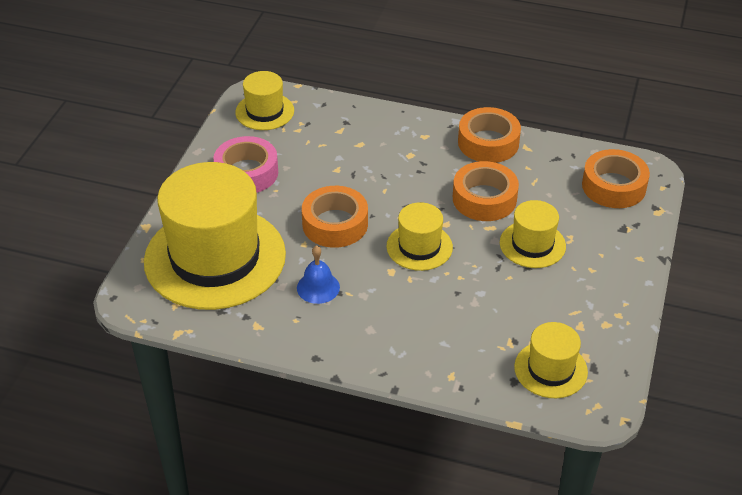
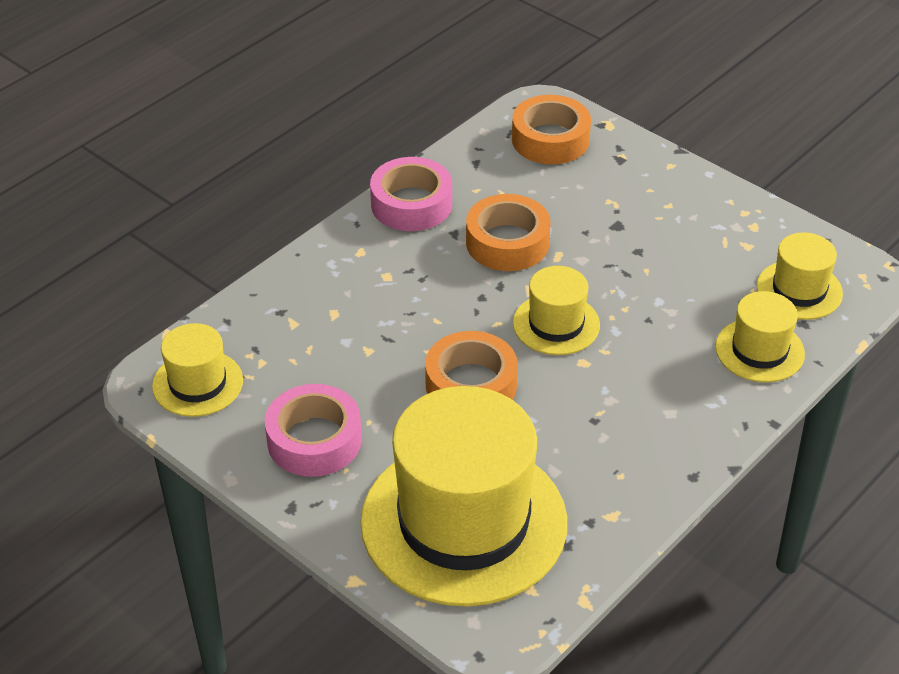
camera: 65 degrees left, 0 degrees up
blue bell [297,245,340,304] -> none
orange tape [458,107,521,163] -> pink tape [370,157,452,231]
yellow hat [500,200,566,268] -> yellow hat moved to [715,291,805,382]

